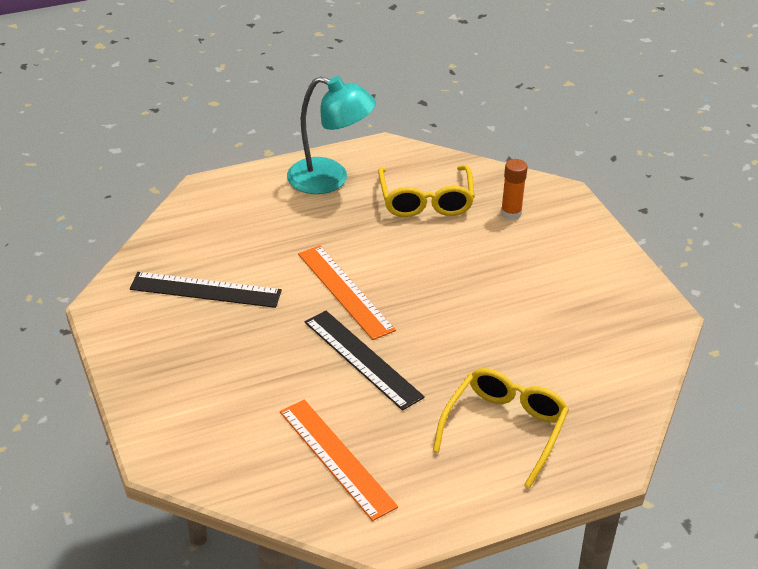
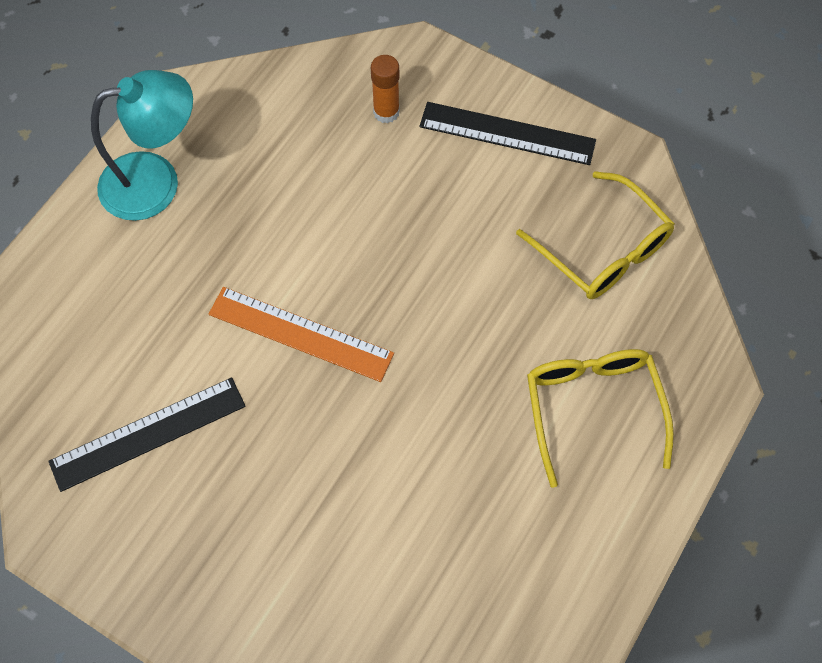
camera: 35 degrees left, 25 degrees up
orange ruler [280,400,398,521] -> none
black ruler [305,311,425,411] -> black ruler moved to [419,102,596,165]
yellow glasses [378,165,475,217] -> yellow glasses moved to [516,171,675,299]

